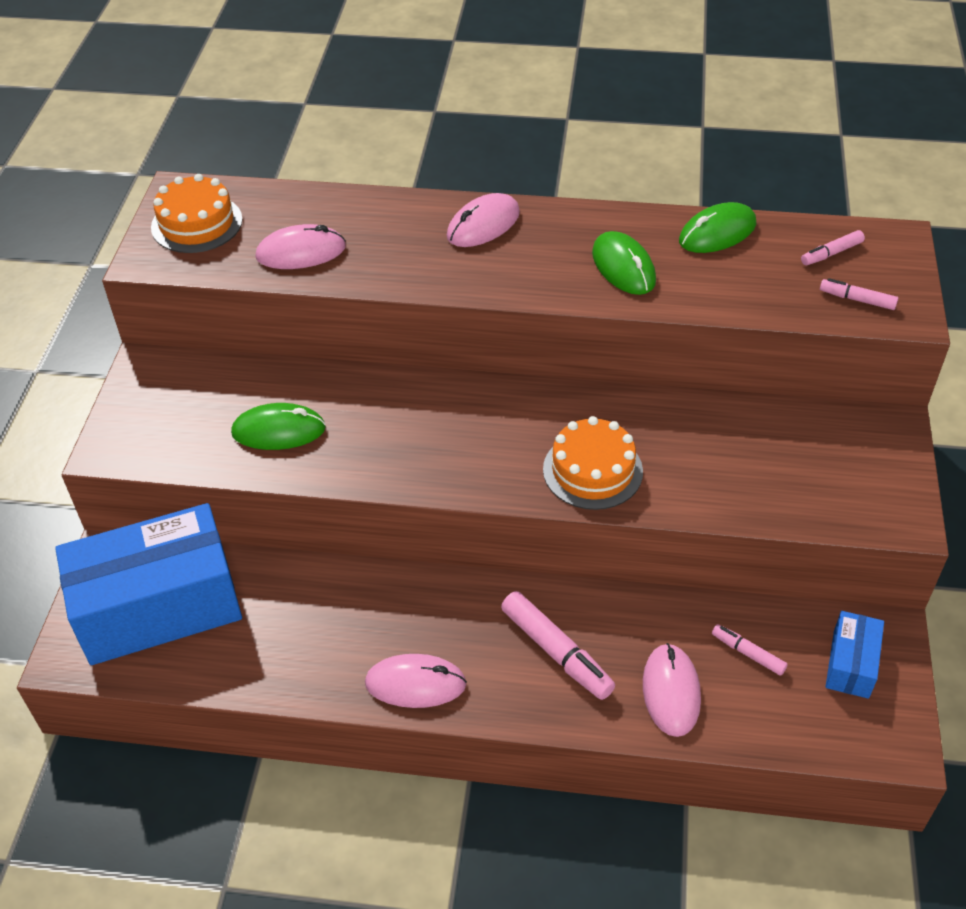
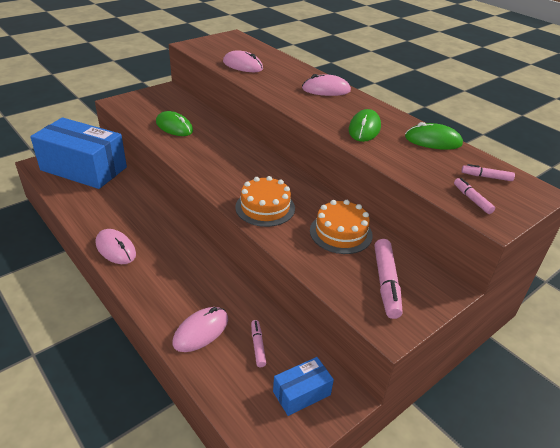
camera: 40 degrees right, 10 degrees down
orange cake [151,174,243,253] -> orange cake moved to [310,200,373,254]
pink marker [501,591,615,700] -> pink marker moved to [374,239,403,319]

